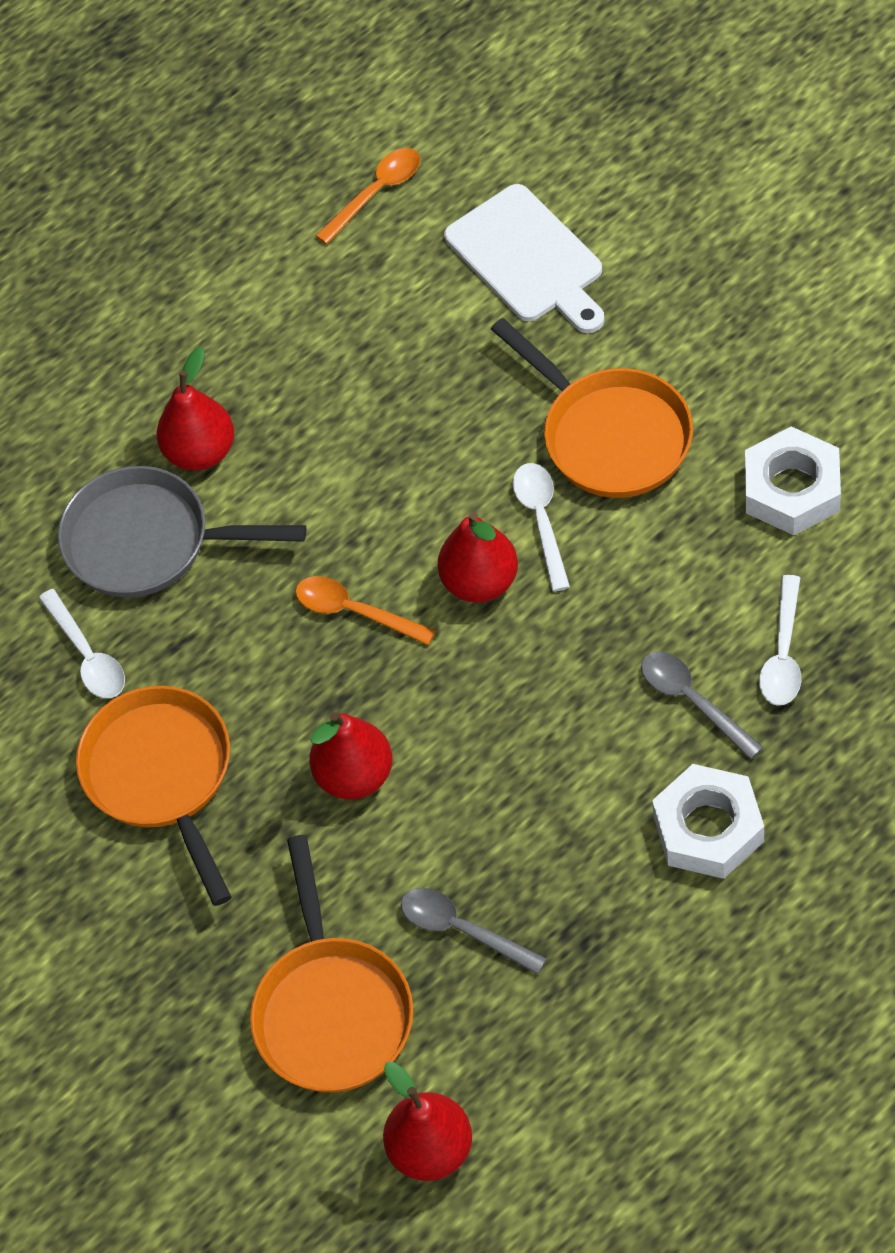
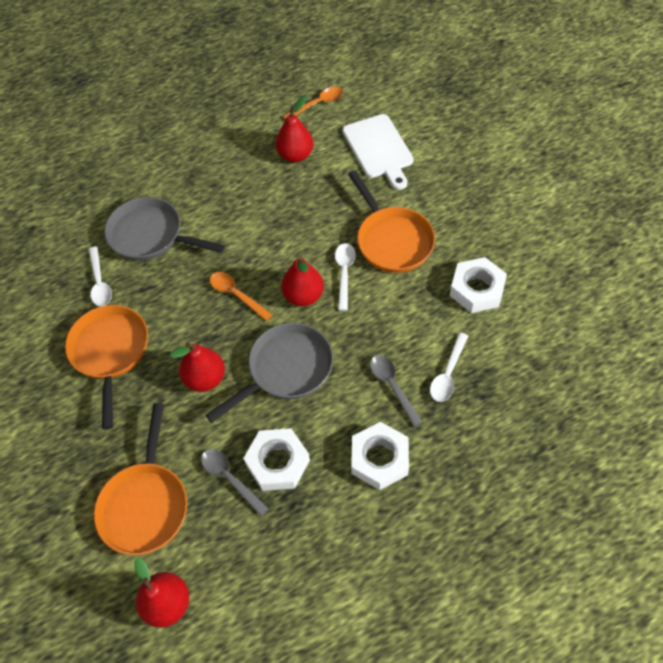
camera: 10 degrees right, 0 degrees up
red pear [157,347,234,471] -> red pear moved to [276,96,314,162]
none -> grey pan [205,323,333,423]
none -> white nut [243,428,310,491]

